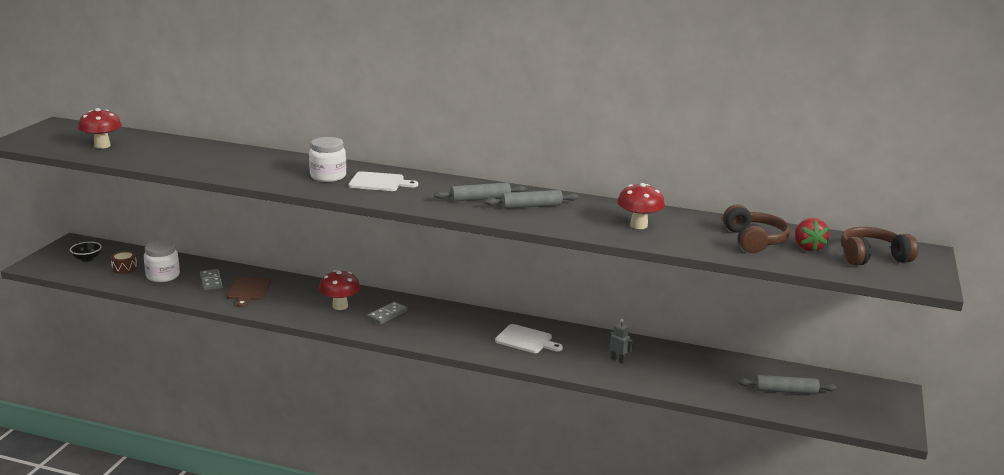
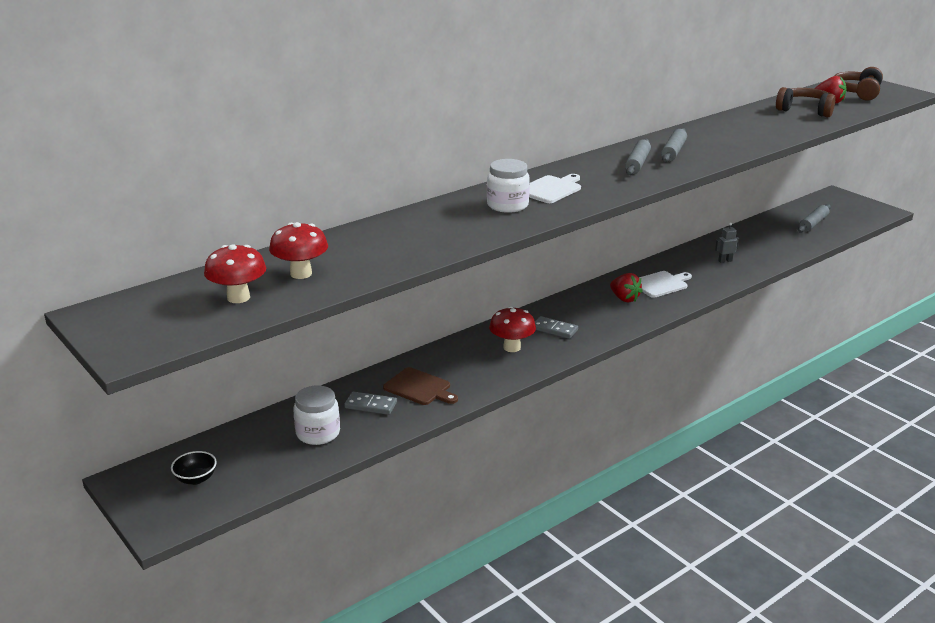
camera: 55 degrees left, 5 degrees up
brown drum [111,251,137,274] -> none
grey domino [367,302,408,324] -> grey domino turned 45 degrees counterclockwise [535,316,578,339]
red mushroom [617,183,665,229] -> red mushroom moved to [269,222,328,279]
none -> red strawberry [610,273,643,303]

